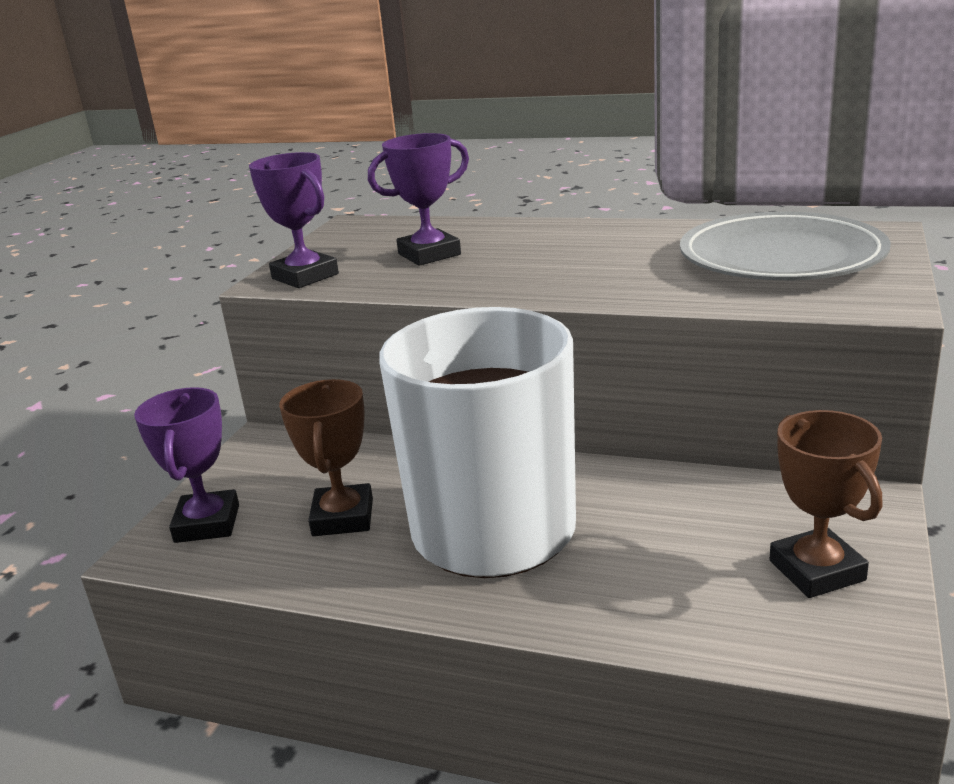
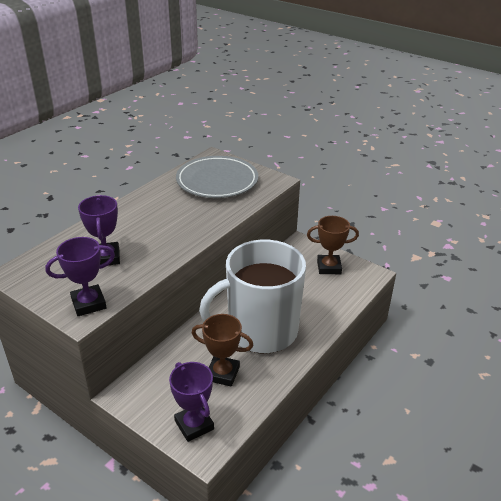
camera: 75 degrees left, 10 degrees up
purple trophy [134,387,239,543] -> purple trophy turned 45 degrees clockwise [169,362,214,442]

